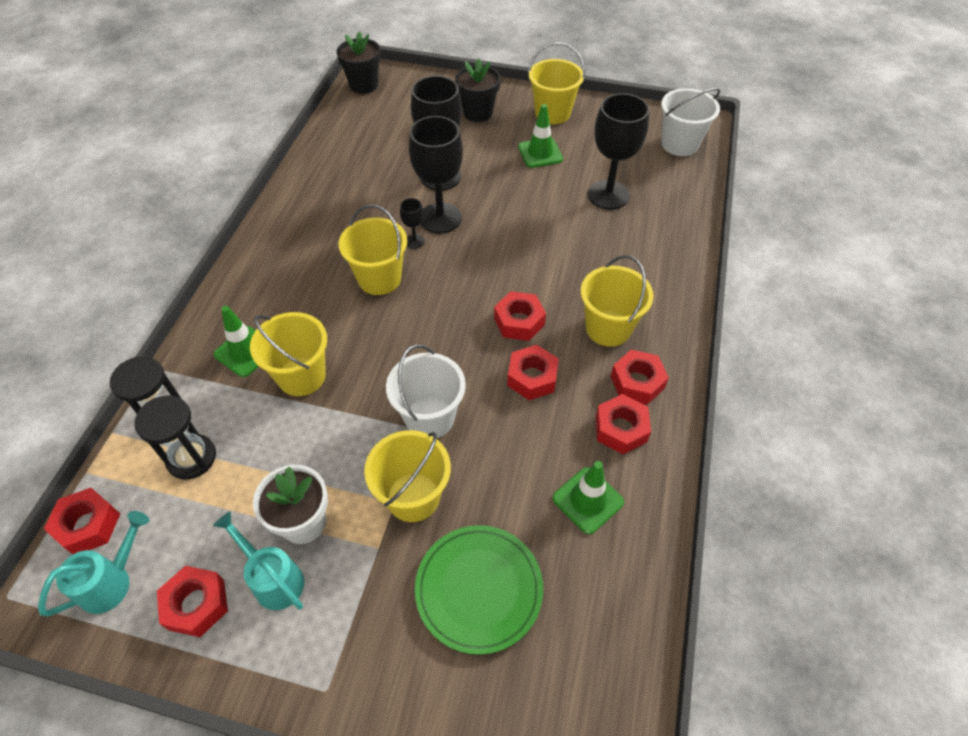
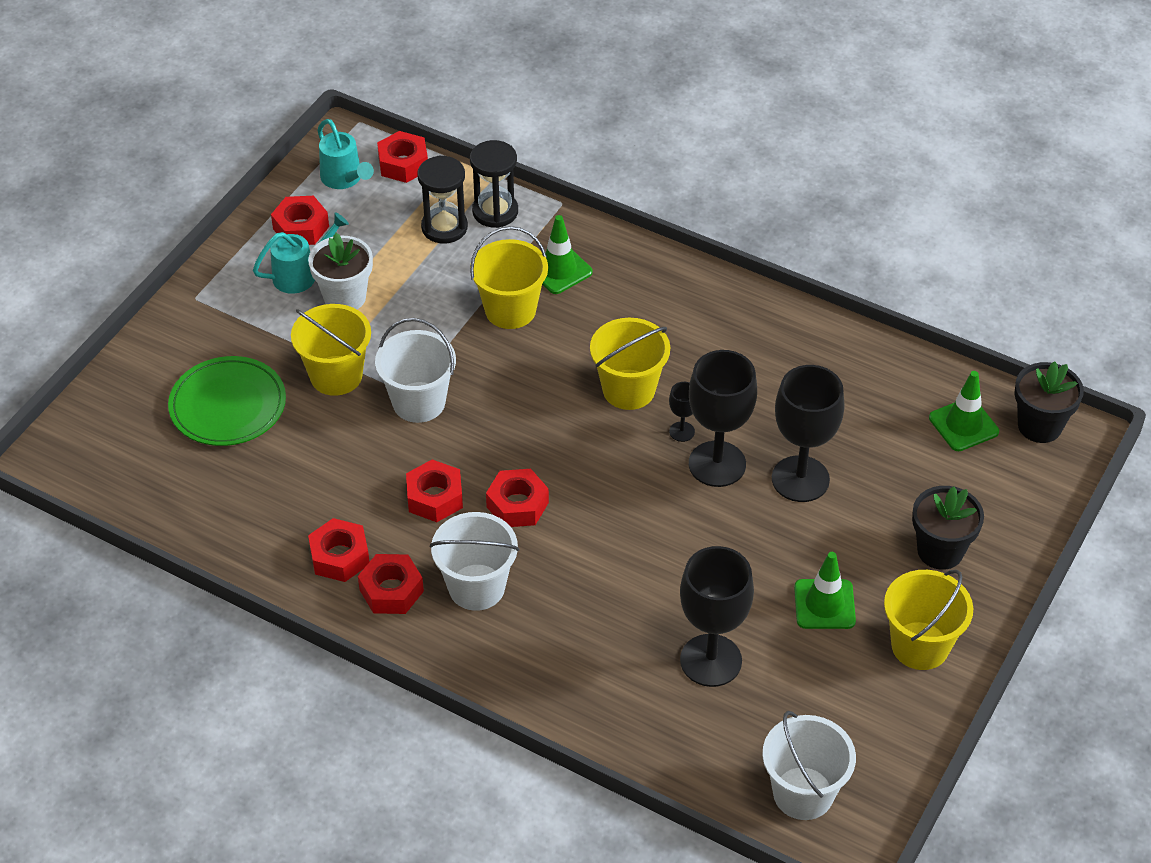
camera: 105 degrees right, 5 degrees down
green traffic cone [553,461,624,534] -> green traffic cone moved to [929,371,999,451]
yellow bucket [581,255,654,347] -> white bucket [430,512,519,611]

